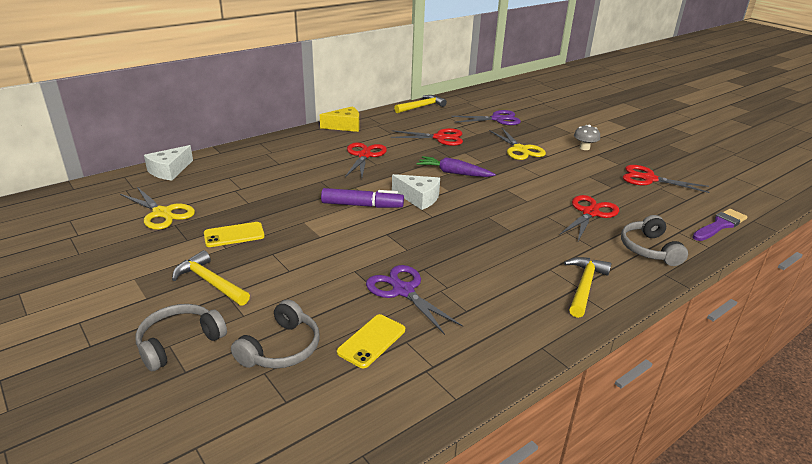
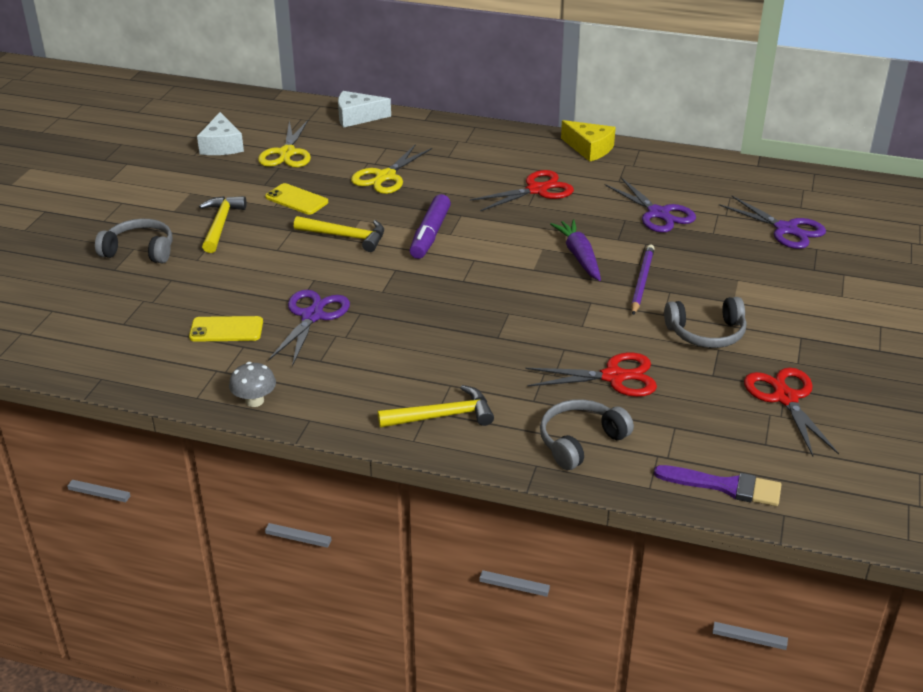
camera: 55 degrees right, 5 degrees up
grey headphones [231,300,320,368] -> grey headphones moved to [664,297,746,348]
purple marker [321,188,404,208] -> purple marker turned 45 degrees clockwise [409,194,451,259]
red scissors [391,128,463,146] -> purple scissors [605,177,696,233]
white cheese [392,174,440,210] -> white cheese moved to [197,112,244,155]
yellow hammer [394,95,447,113] -> yellow hammer moved to [294,216,384,252]
yellow scissors [489,128,546,160] -> yellow scissors moved to [351,144,432,194]
grey mushroom [574,125,600,150] -> grey mushroom moved to [229,362,276,407]
none -> purple pencil [631,245,655,315]

